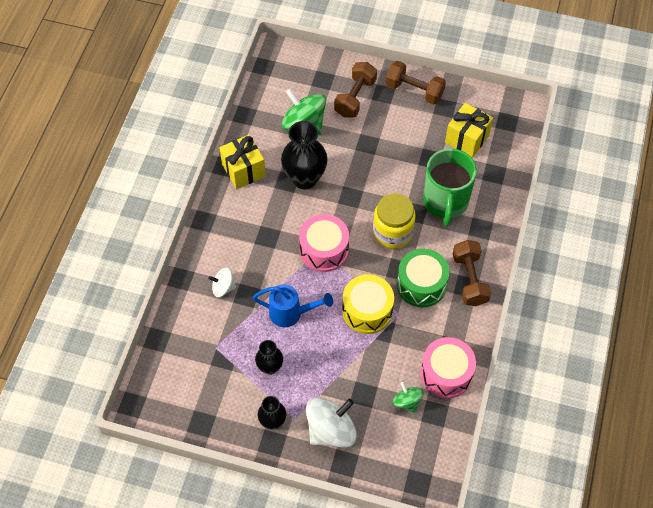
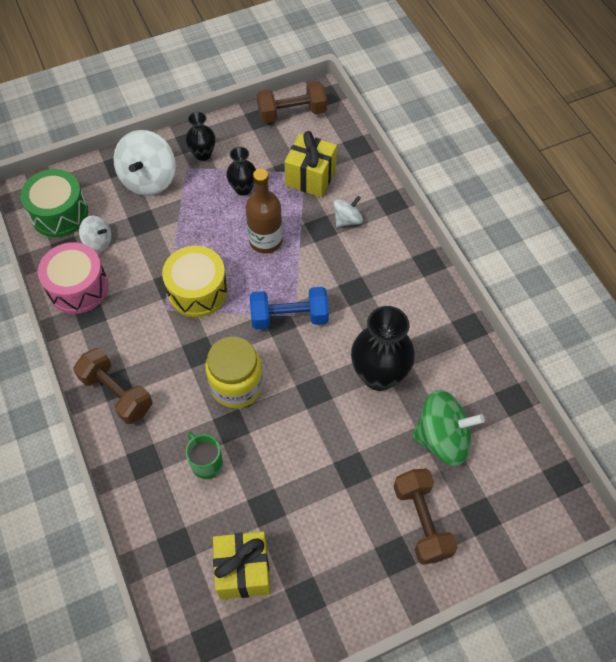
camera: 140 degrees right, 0 degrees up
yellow gift [219,135,266,189] -> yellow gift moved to [284,131,337,197]
blue watering can [253,284,333,327] -> brown bottle [245,169,283,254]
pink drum [299,214,349,272] -> blue dumbbell [250,287,329,330]
brown dumbbell [386,61,446,105] -> brown dumbbell moved to [257,81,327,123]
green spinning top [393,382,424,413] -> white spinning top [79,215,112,252]
green drum [397,248,450,307] -> green drum moved to [20,169,88,237]
green mug [423,148,477,226] -> green mug [186,432,223,479], size x0.50

